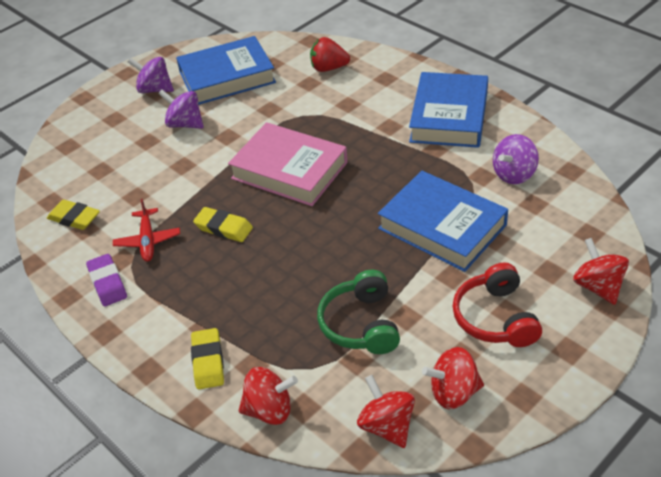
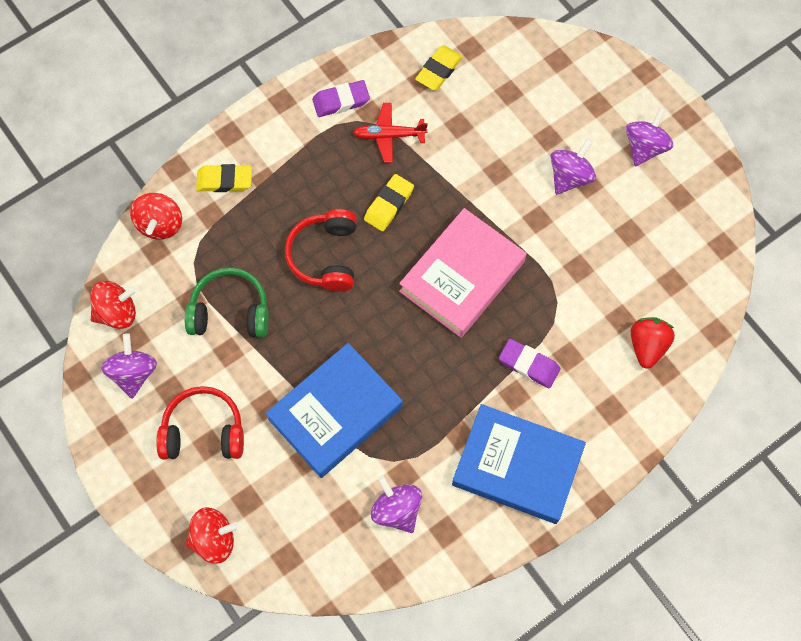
camera: 95 degrees right, 25 degrees up
blue book [176,36,276,105] -> none
red spinning top [422,347,484,409] -> purple spinning top [101,333,157,399]
none -> red headphones [285,209,357,292]
none -> purple eraser [499,339,561,388]

